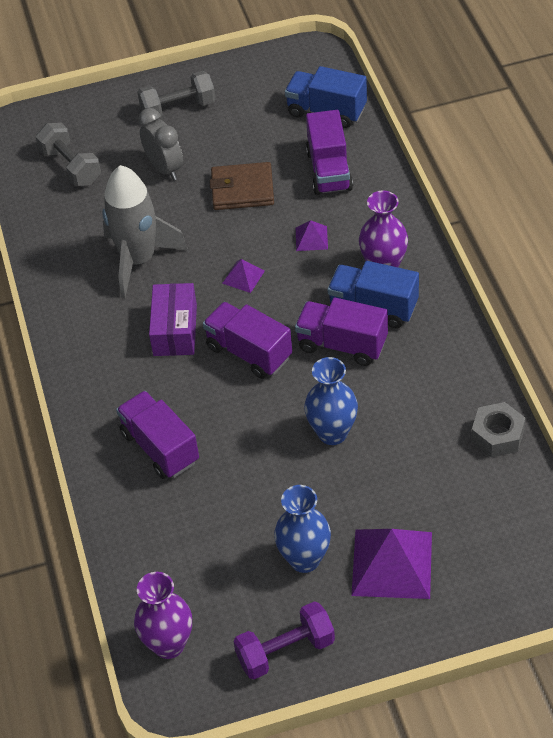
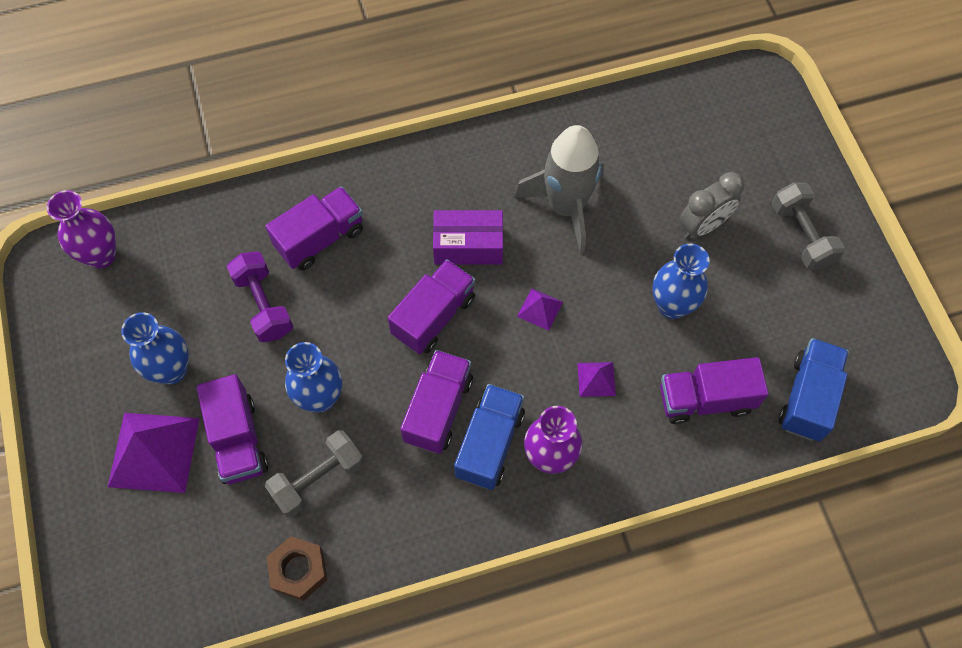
camera: 85 degrees right, 15 degrees up
grey dumbbell [36,123,101,186] -> grey dumbbell moved to [265,430,364,518]
brown wallet [210,162,274,210] -> blue vase [652,244,710,319]
purple dumbbell [233,602,335,679] -> purple dumbbell moved to [227,251,293,342]
grey nut [471,402,525,457] -> brown nut [266,536,327,601]
none -> purple truck [196,374,268,484]

